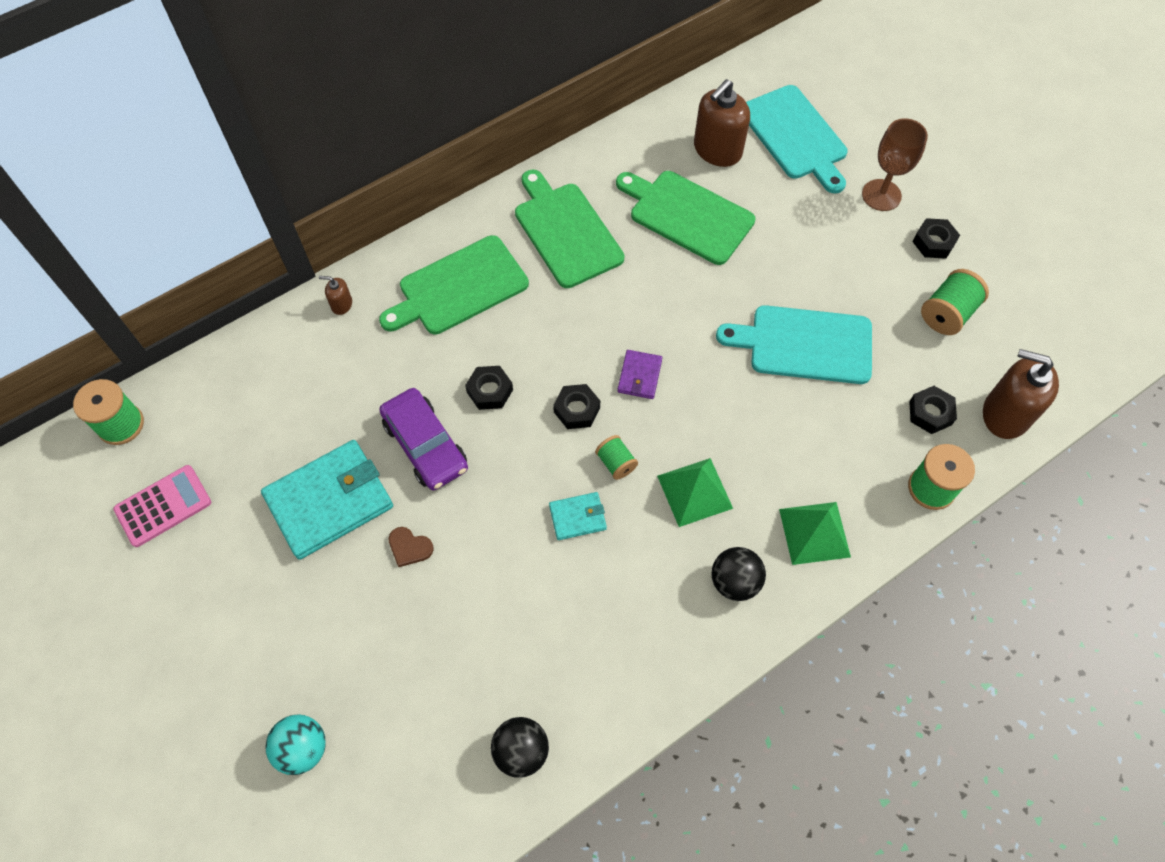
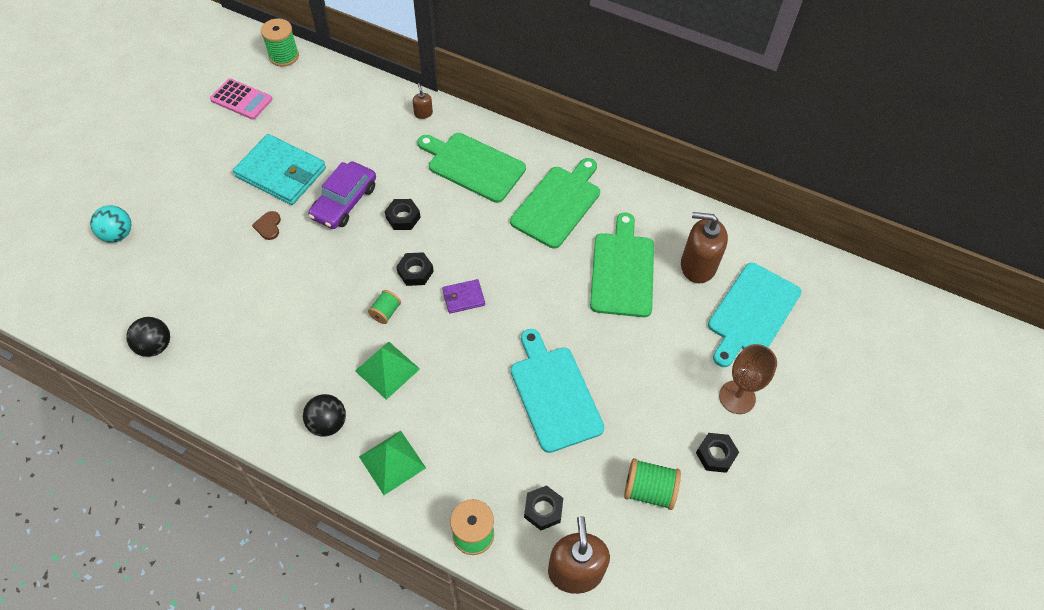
camera: 60 degrees right, 5 degrees down
turquoise wallet [549,492,607,540] -> none

